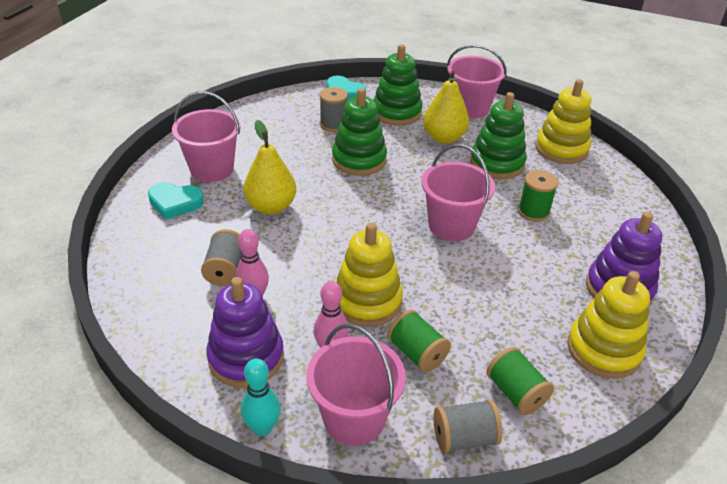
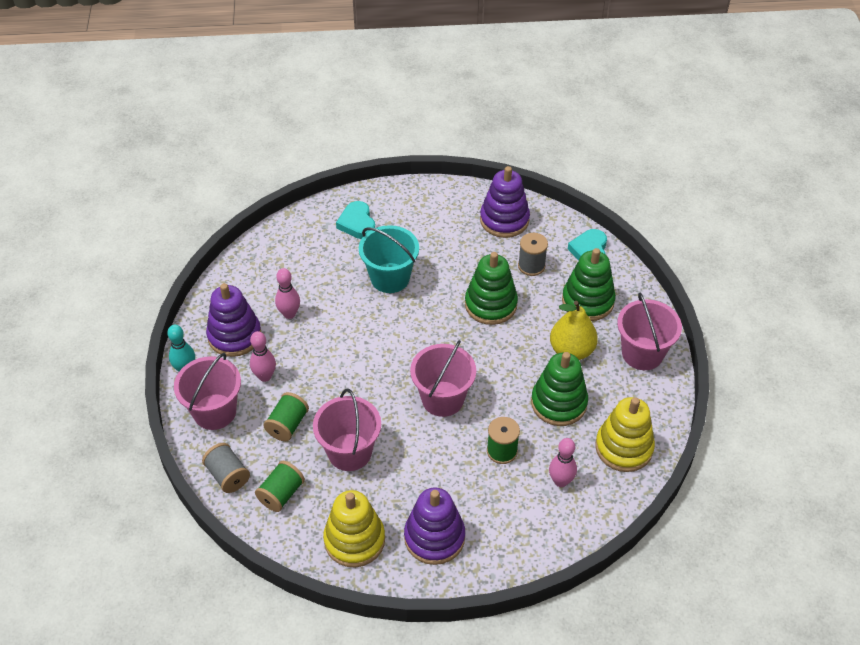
camera: 65 degrees right, 10 degrees up
pink bucket [172,91,241,182] -> pink bucket moved to [313,389,381,471]
grey spool [201,229,242,286] -> none
yellow pear [243,120,296,215] -> turquoise bucket [359,225,419,293]
yellow stacking toy [336,223,403,327] -> none
none -> purple stacking toy [480,166,530,238]
none -> pink bowling pin [549,438,577,487]

